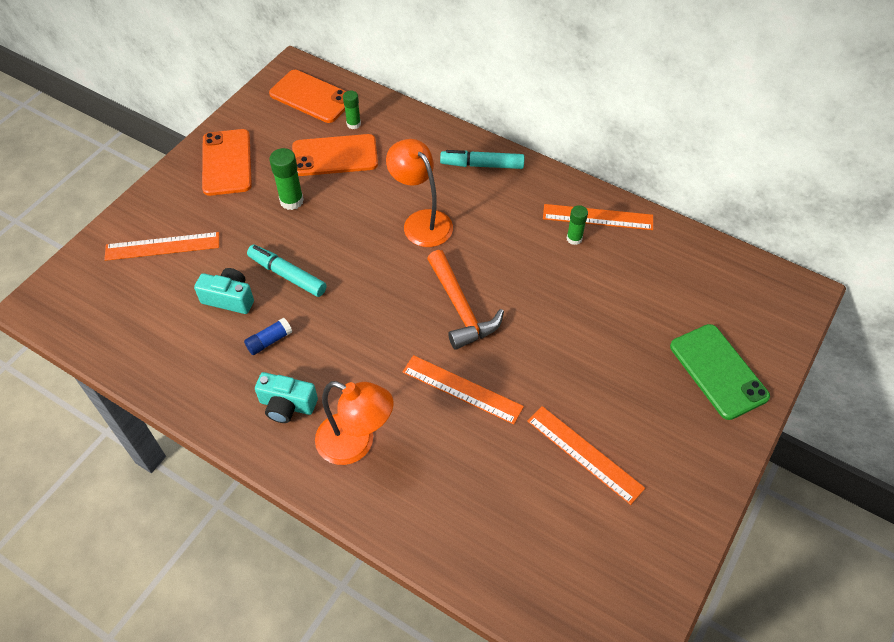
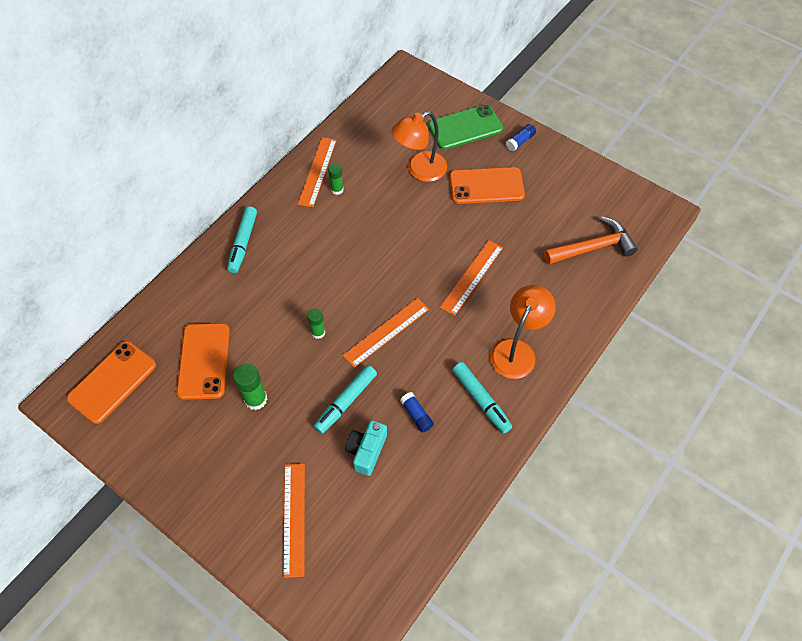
camera: 85 degrees left, 5 degrees up
orange phone [202,129,252,196] -> orange phone moved to [449,167,525,204]
turquoise camera [255,372,318,423] -> turquoise marker [452,362,512,434]
green glue stick [343,91,361,129] -> green glue stick moved to [307,308,325,339]
orange lamp [386,139,453,247] -> orange lamp moved to [391,111,447,182]
orange hammer [427,250,504,350] -> orange hammer moved to [544,217,638,264]
orange ruler [527,406,645,505] -> orange ruler moved to [343,298,429,368]
none -> blue glue stick [506,124,536,152]

